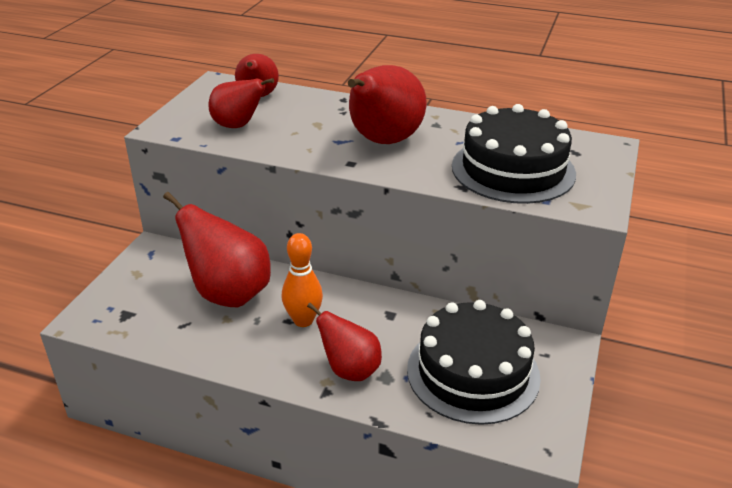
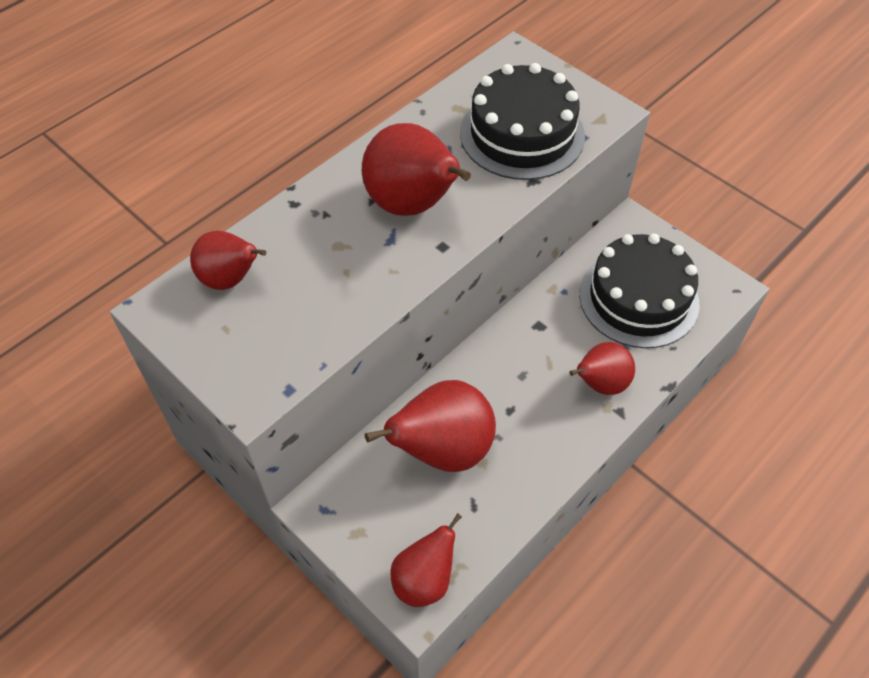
camera: 65 degrees left, 20 degrees up
red pear [209,78,274,128] -> red pear moved to [391,513,462,607]
orange bowling pin [282,233,323,327] -> none

